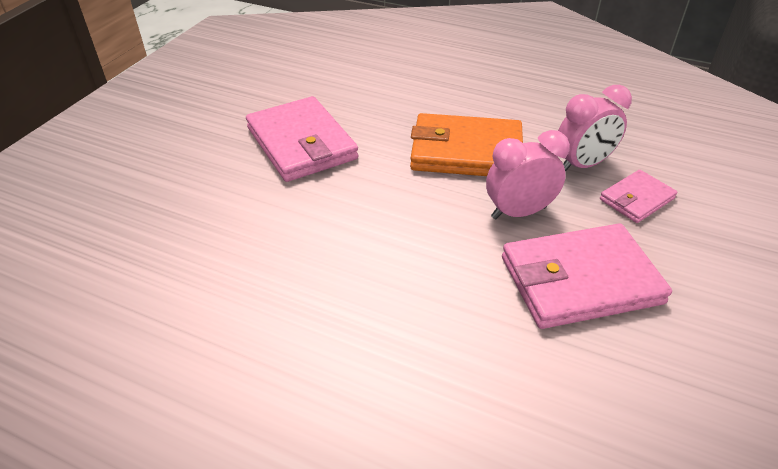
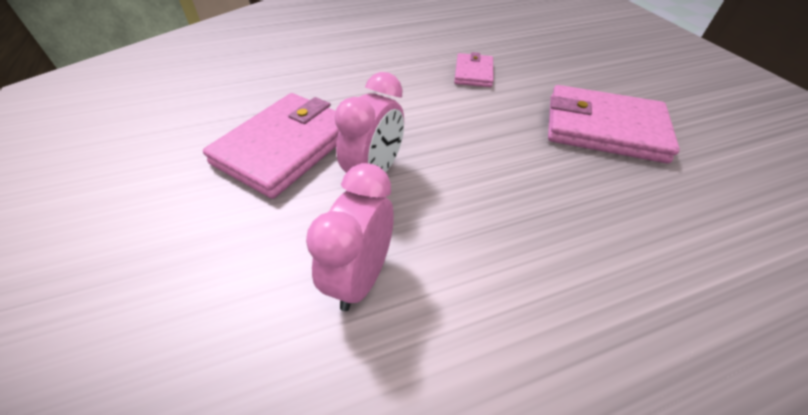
camera: 135 degrees right, 5 degrees up
orange wallet [410,113,523,176] -> none
pink wallet [600,170,677,223] -> pink wallet moved to [454,52,494,87]

